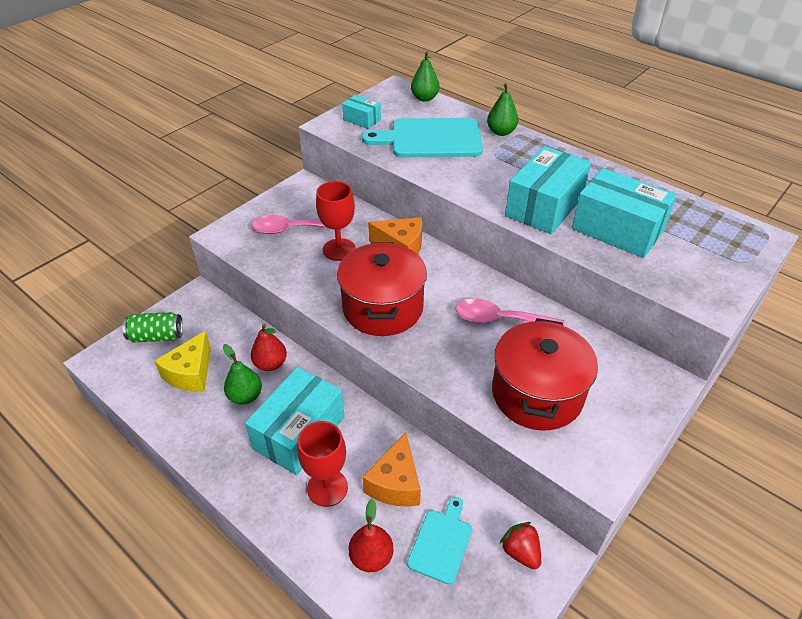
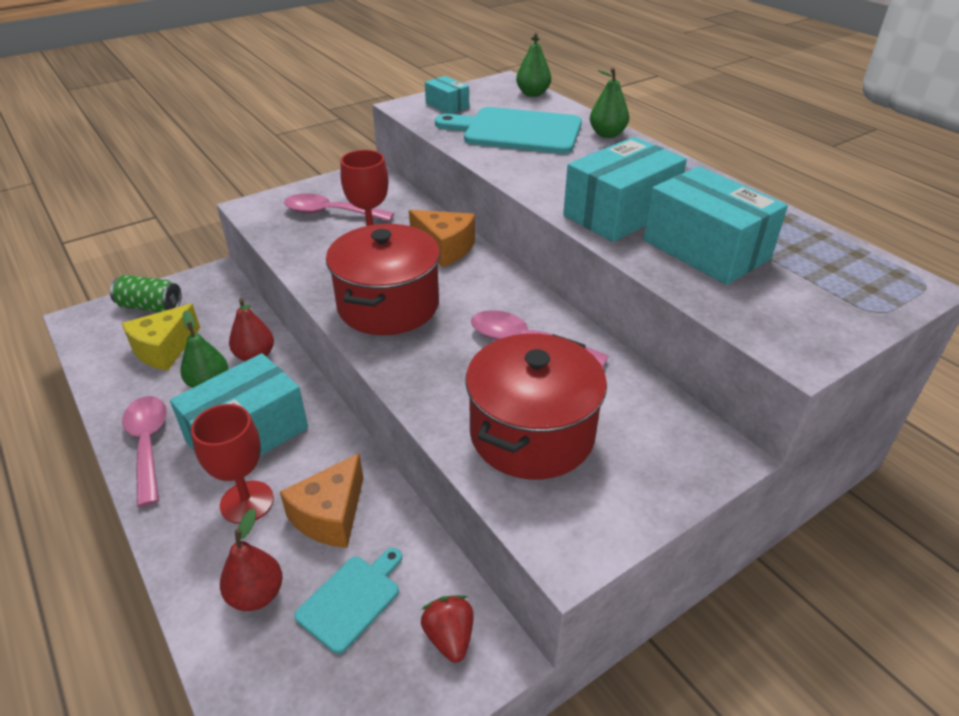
camera: 15 degrees right, 5 degrees down
none -> pink spoon [122,396,167,507]

